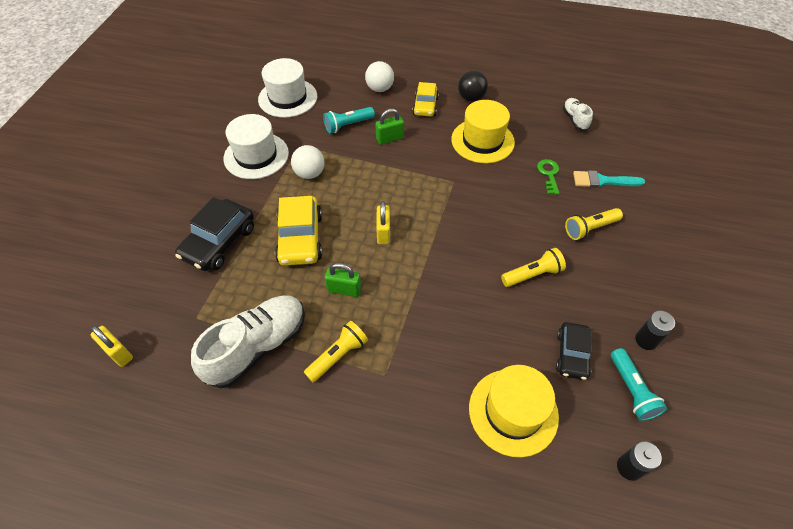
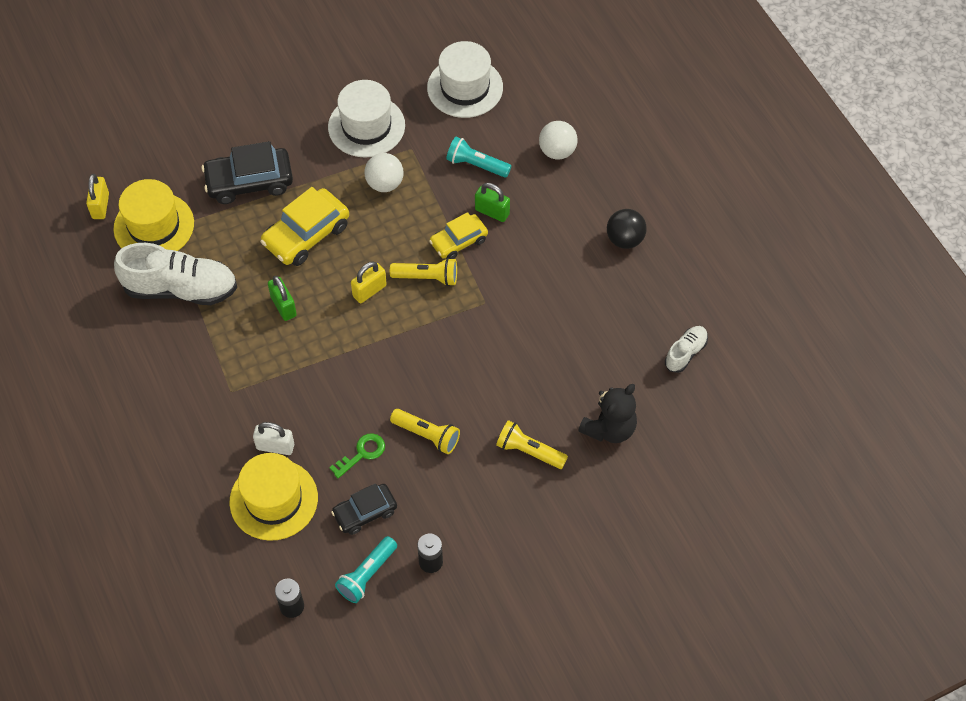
camera: 50 degrees right, 5 degrees up
yellow flashlight [304,321,368,382] -> yellow flashlight moved to [390,258,457,286]
yellow car [412,82,439,117] -> yellow car moved to [429,212,488,259]
yellow hat [451,100,515,163] -> yellow hat moved to [113,179,194,251]
green key [537,159,559,195] -> green key moved to [329,433,385,479]
turquoise brush [573,170,645,188] -> black teddy bear [578,384,637,443]
none -> white padlock [253,422,294,455]

